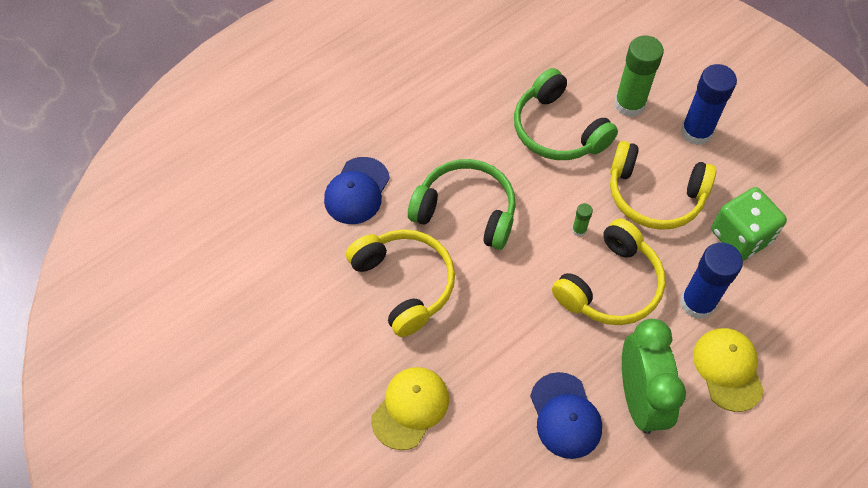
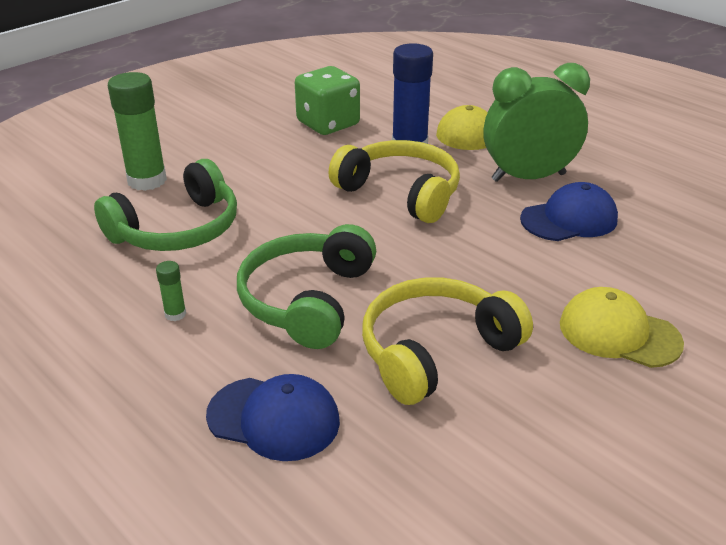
camera: 95 degrees left, 25 degrees down
green glue stick [572,203,593,236] -> green glue stick moved to [156,261,186,321]
yellow headphones [610,141,716,230] -> none
blue glue stick [681,64,737,145] -> none

